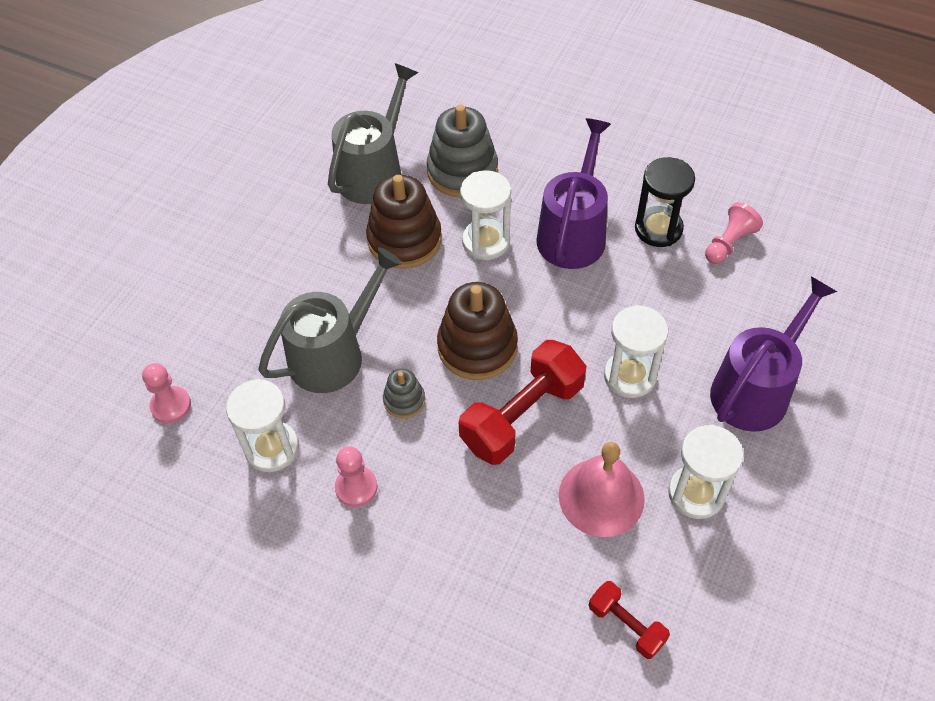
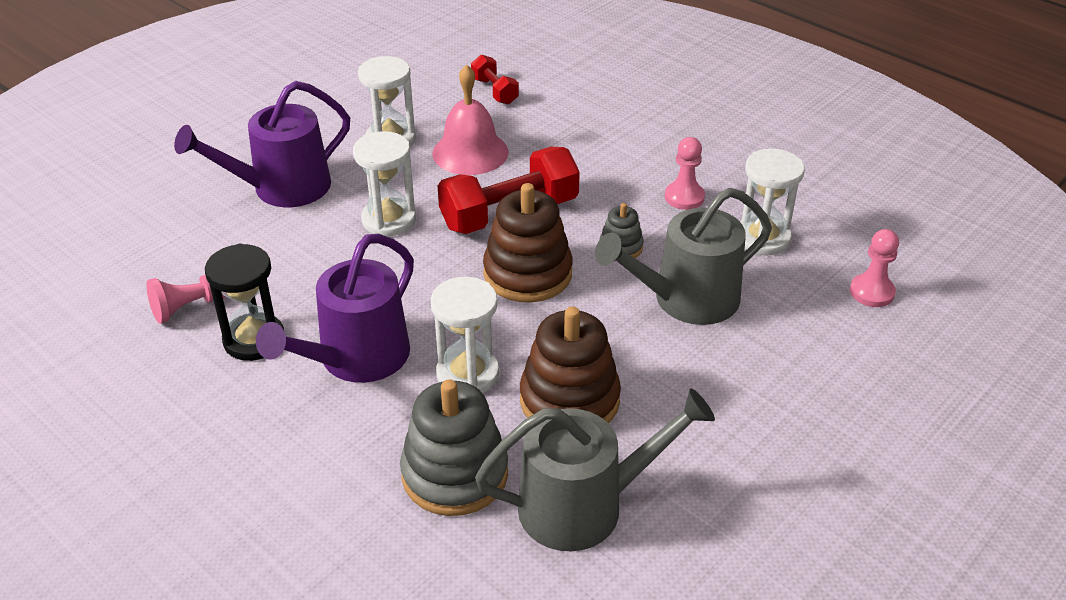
camera: 165 degrees left, 15 degrees down
grey watering can [328,63,418,204] -> grey watering can turned 150 degrees counterclockwise [475,388,715,551]

